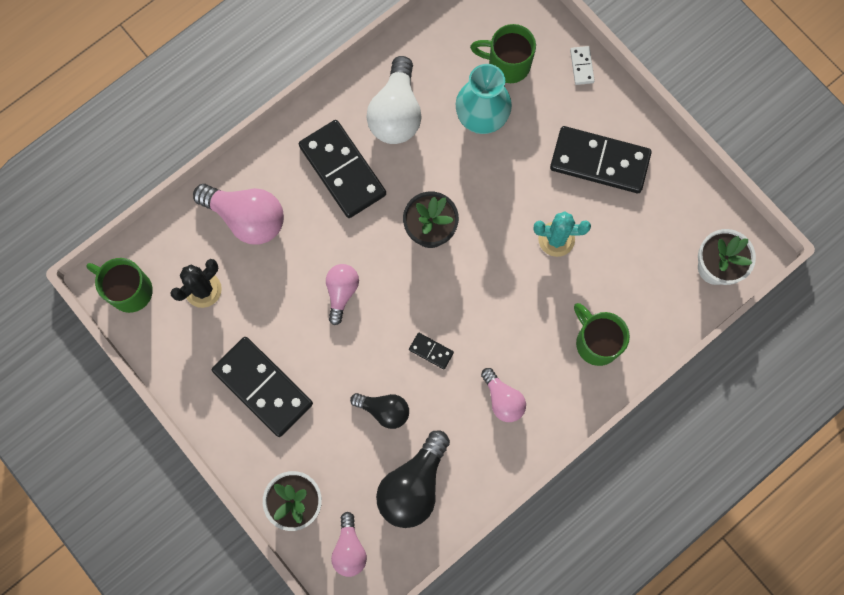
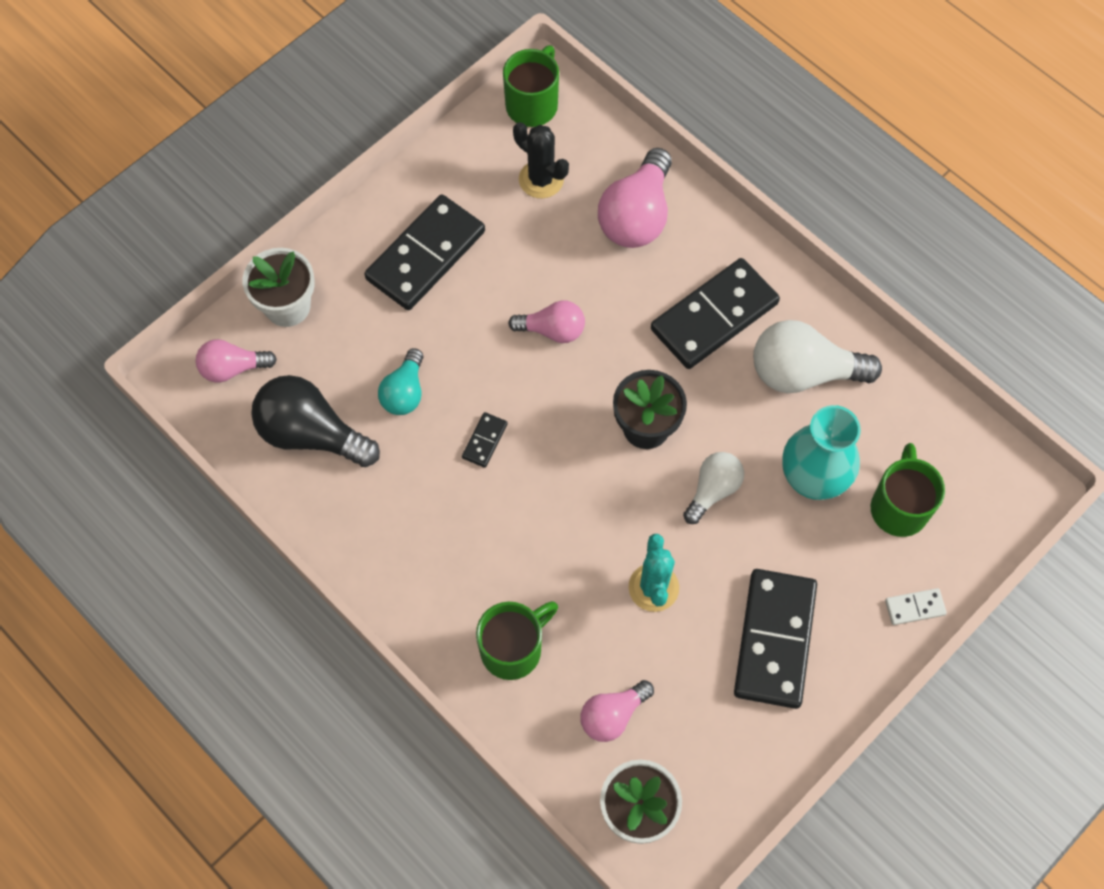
camera: 85 degrees right, 10 degrees down
black light bulb [350,393,409,429] -> turquoise light bulb [378,348,423,415]
pink light bulb [481,368,526,422] -> pink light bulb moved to [580,680,654,742]
none -> white light bulb [683,452,744,524]

